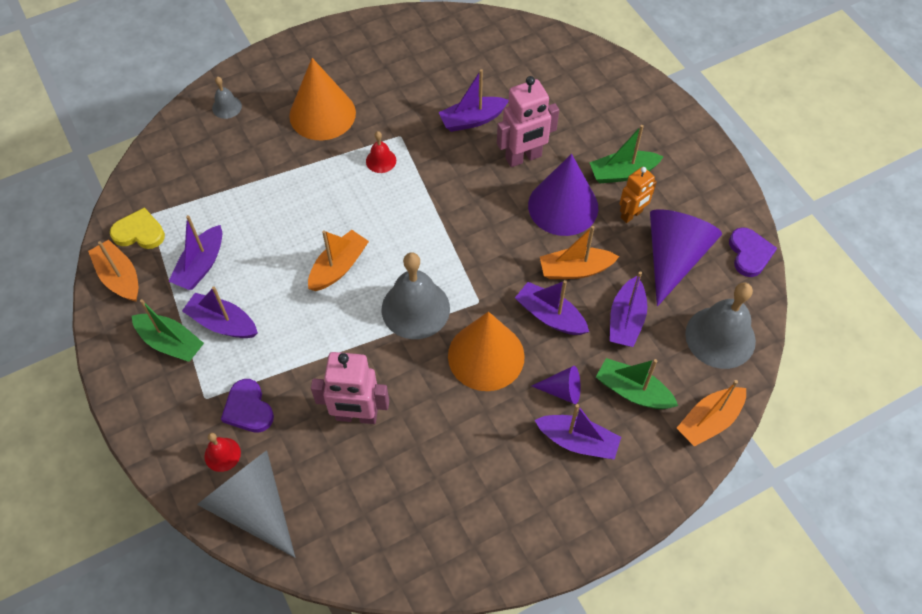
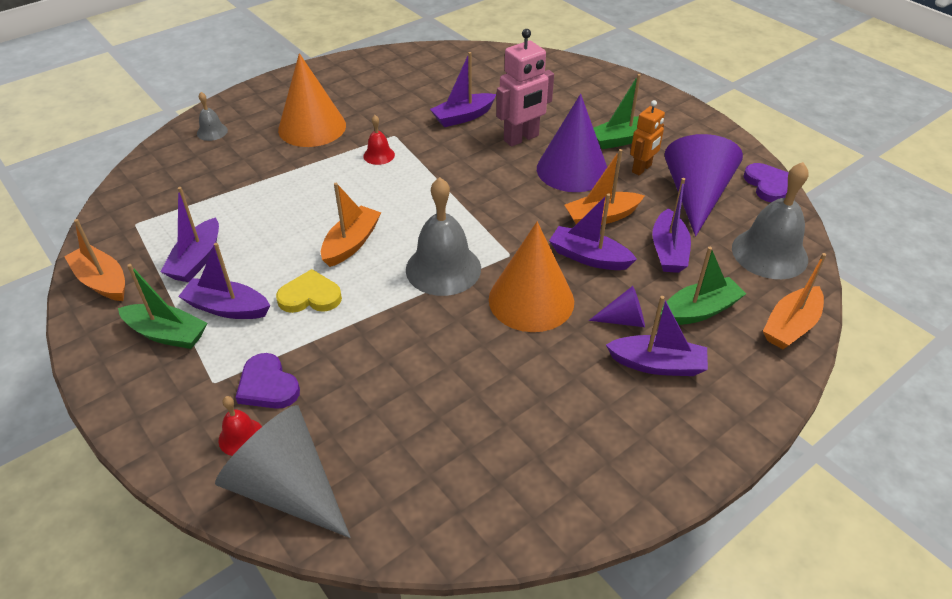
camera: 10 degrees left, 15 degrees down
yellow heart [110,207,165,249] -> yellow heart moved to [276,269,342,313]
pink robot [311,352,389,424] -> none
green boat [596,358,678,409] -> green boat turned 135 degrees clockwise [661,247,746,325]

